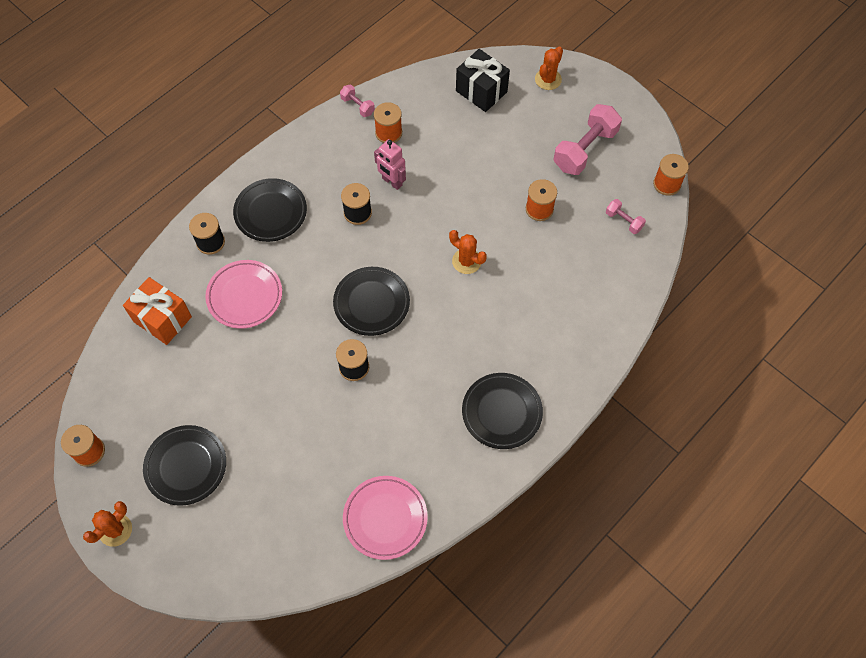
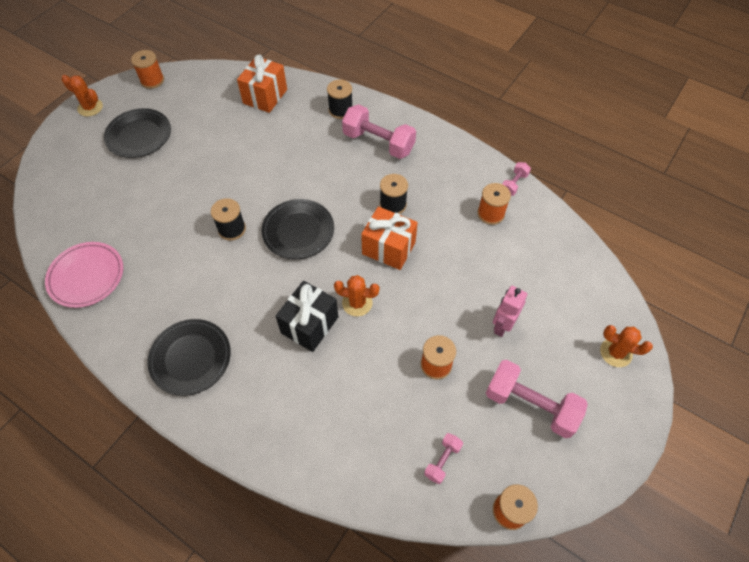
camera: 80 degrees right, 5 degrees down
pink plate [205,260,282,329] -> none
black plate [233,178,307,242] -> pink dumbbell [342,104,416,159]
pink robot [374,139,406,190] -> pink robot moved to [493,286,527,337]
orange cactus [449,230,487,274] -> orange cactus turned 75 degrees clockwise [334,275,380,316]
black gift [456,49,510,112] -> black gift moved to [276,281,338,352]
none -> orange gift [361,206,418,270]

